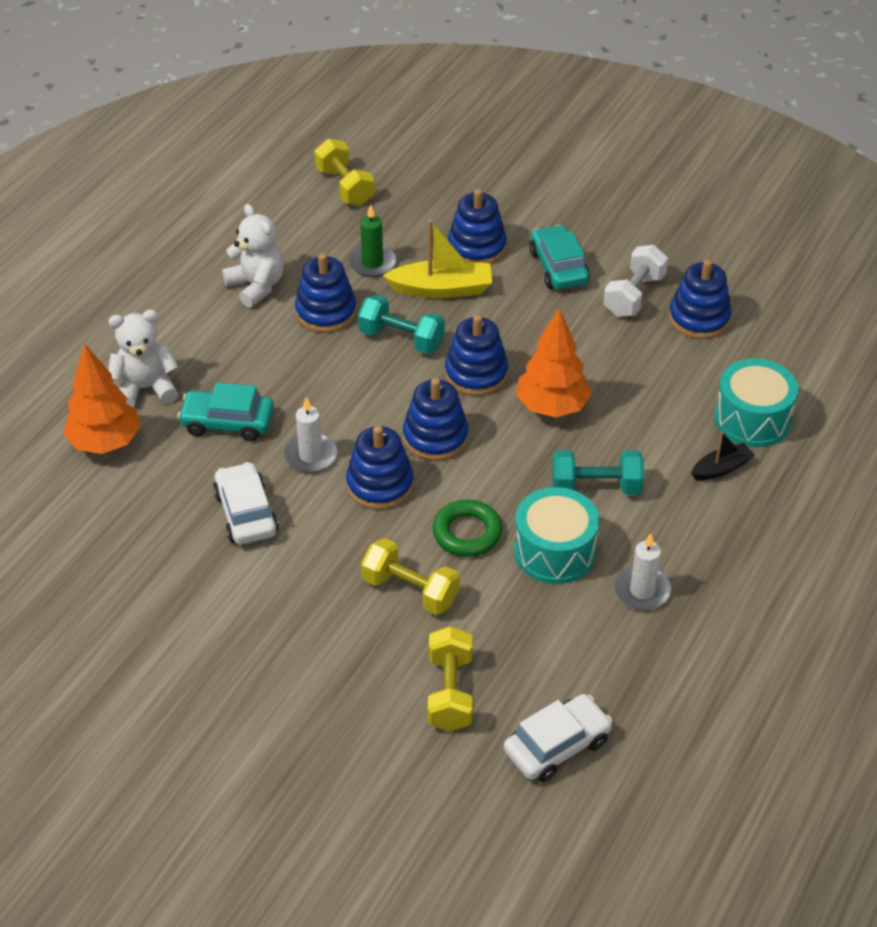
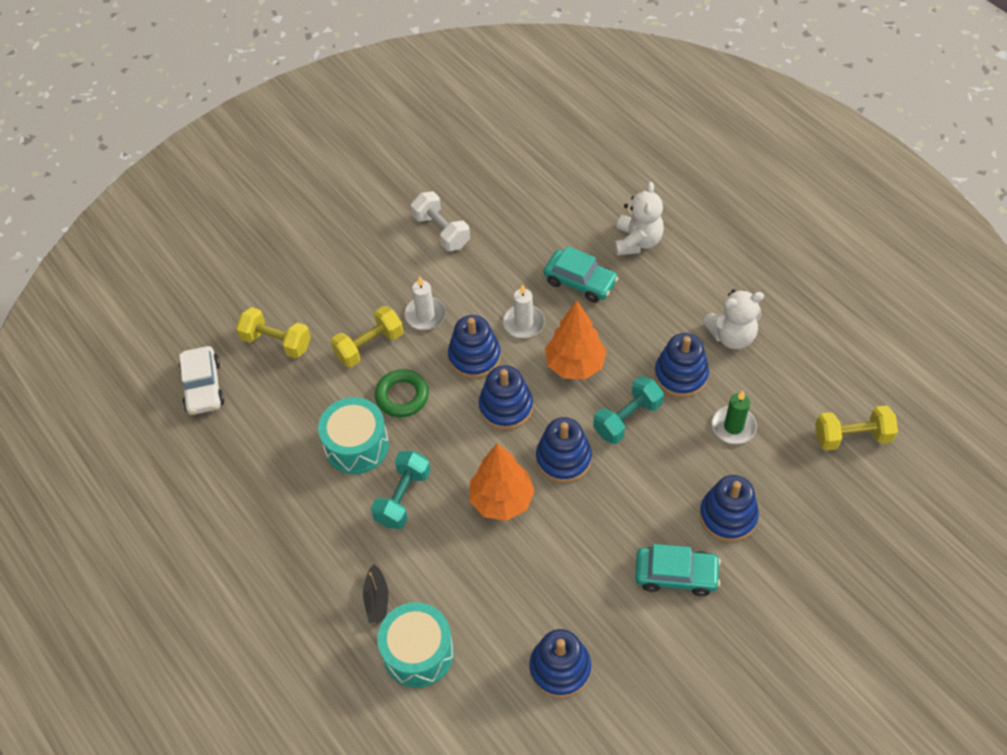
camera: 115 degrees right, 10 degrees up
orange tree [63,343,141,454] -> orange tree moved to [545,301,607,379]
turquoise car [177,383,274,441] -> turquoise car turned 90 degrees clockwise [544,246,618,303]
white car [213,462,279,545] -> none
yellow boat [382,220,492,298] -> none
white dumbbell [603,245,668,317] -> white dumbbell moved to [411,191,470,251]
white candle [614,533,672,611] -> white candle moved to [404,276,446,330]

